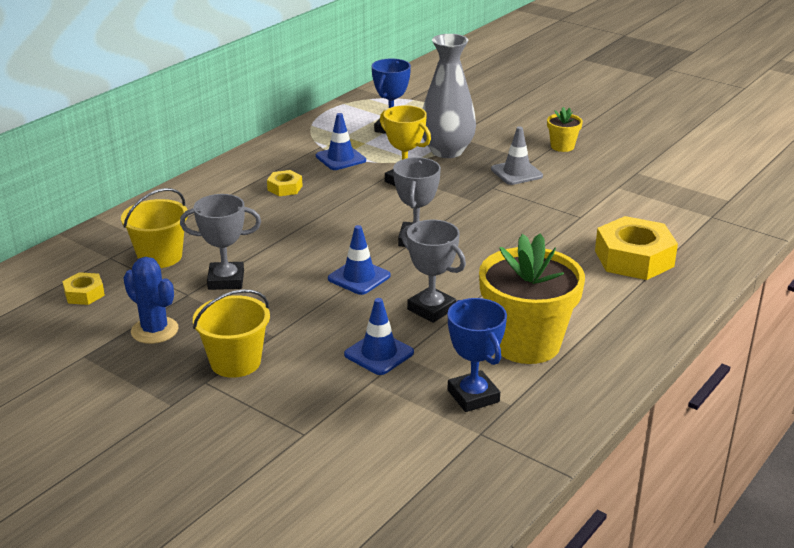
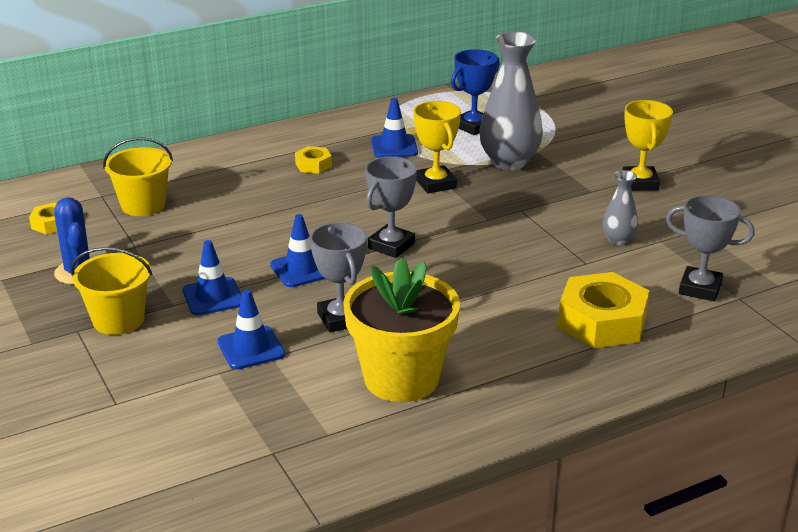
camera: 25 degrees right, 0 degrees up
grey trophy [180,194,261,290] -> grey trophy moved to [666,195,755,301]
blue trophy [447,298,507,412] -> none
grey traffic cone [491,126,543,185] -> none
yellow flower pot [547,107,583,152] -> yellow trophy [623,100,673,191]
none -> blue traffic cone [182,240,242,315]
none -> grey vase [602,170,638,245]

